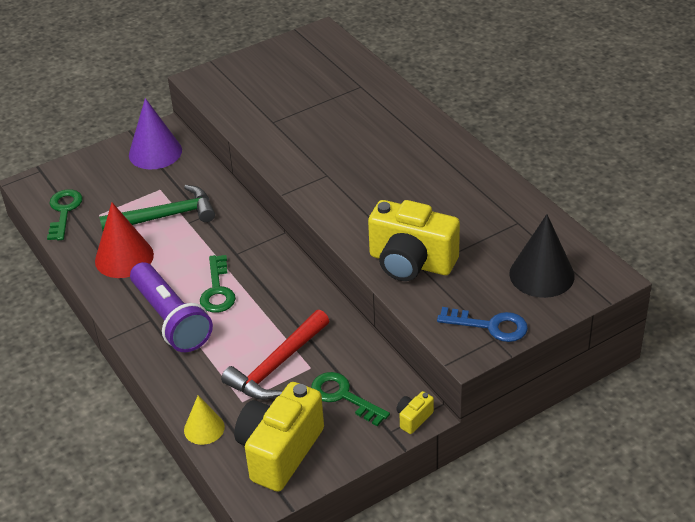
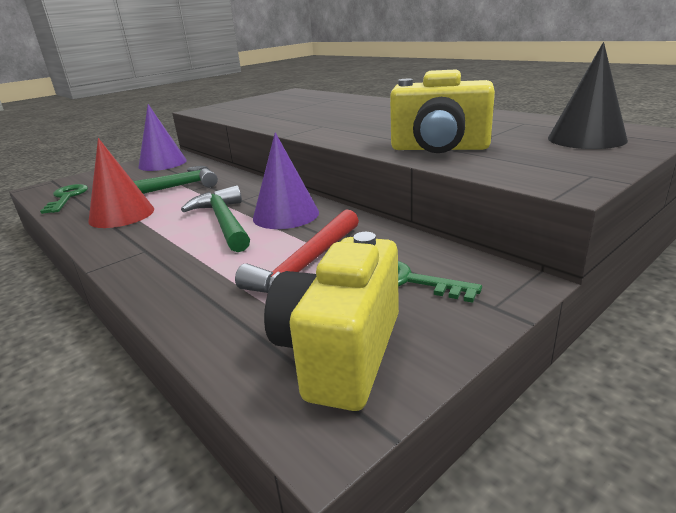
camera: 10 degrees left, 15 degrees down
purple flashlight [130,262,213,352] -> none
yellow cone [184,395,225,445] -> none
green key [200,255,236,313] -> green hammer [181,185,250,252]
yellow camera [396,391,434,434] -> none
blue key [437,307,528,342] -> none
none -> purple cone [253,132,319,229]

